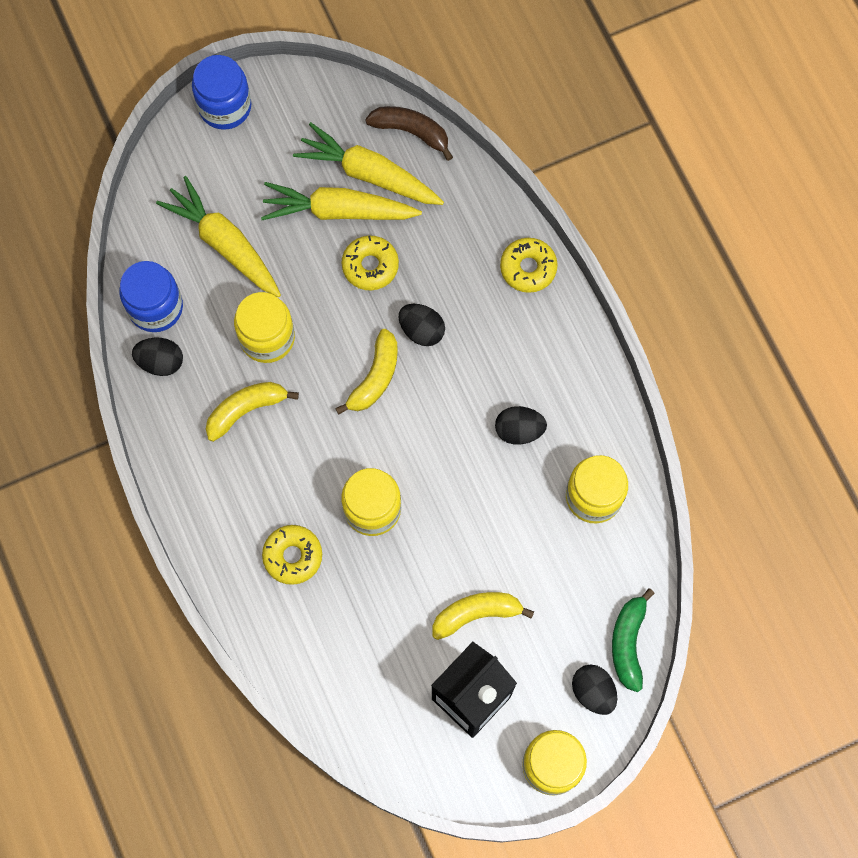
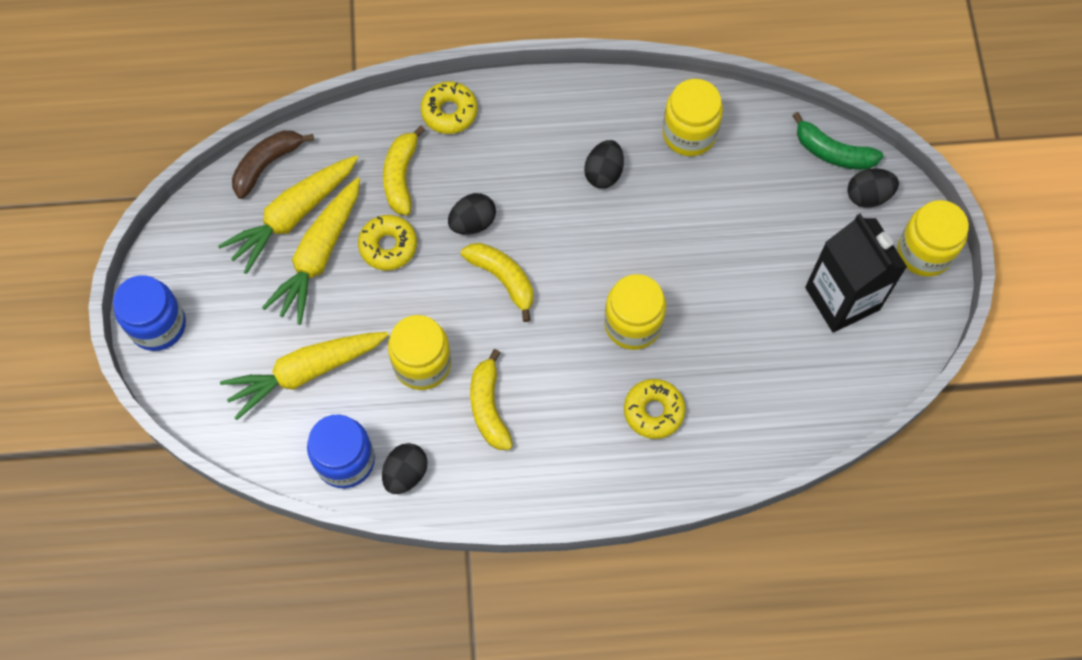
camera: 70 degrees left, 5 degrees down
yellow banana [433,592,534,640] -> yellow banana moved to [383,126,425,216]

